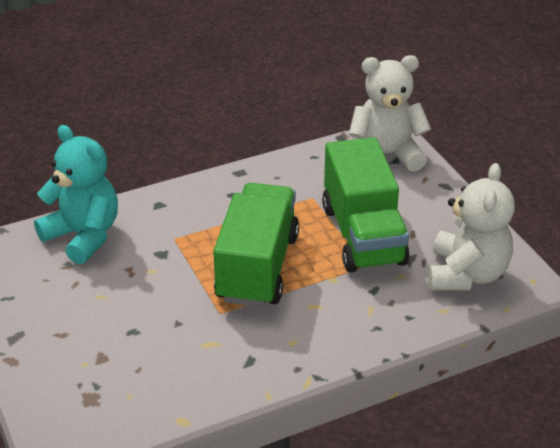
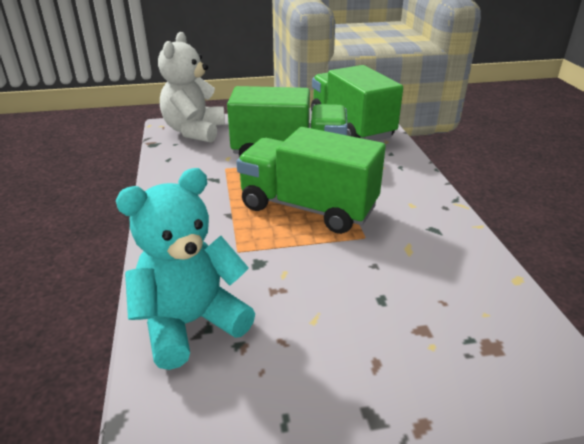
camera: 75 degrees left, 5 degrees down
white teddy bear [428,163,515,290] -> green truck [311,65,403,141]

